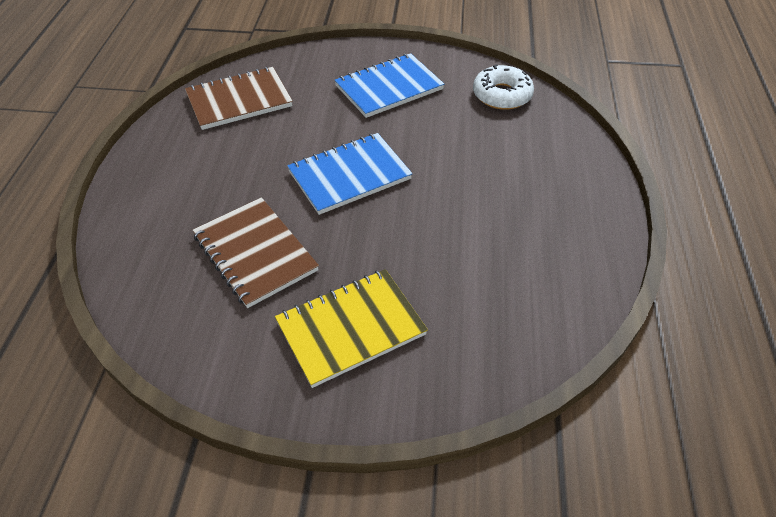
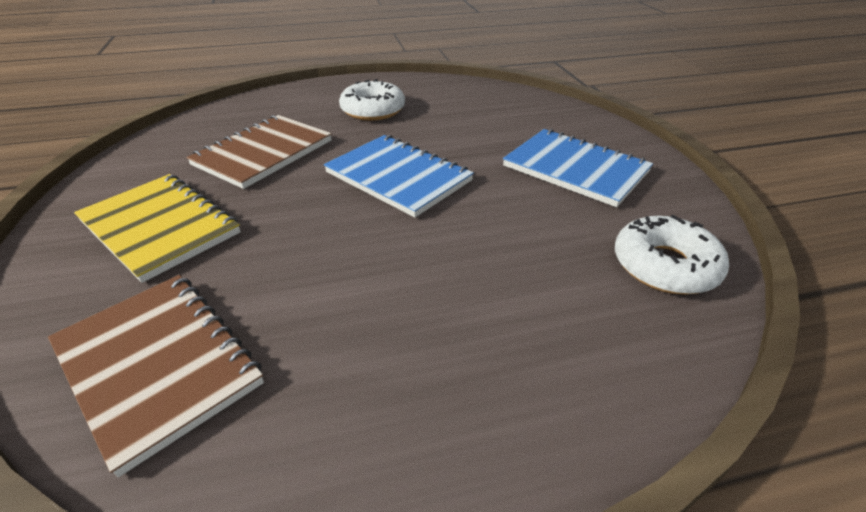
camera: 70 degrees right, 10 degrees down
brown notebook [185,67,293,130] -> brown notebook moved to [48,275,264,477]
none -> white donut [339,79,405,121]

